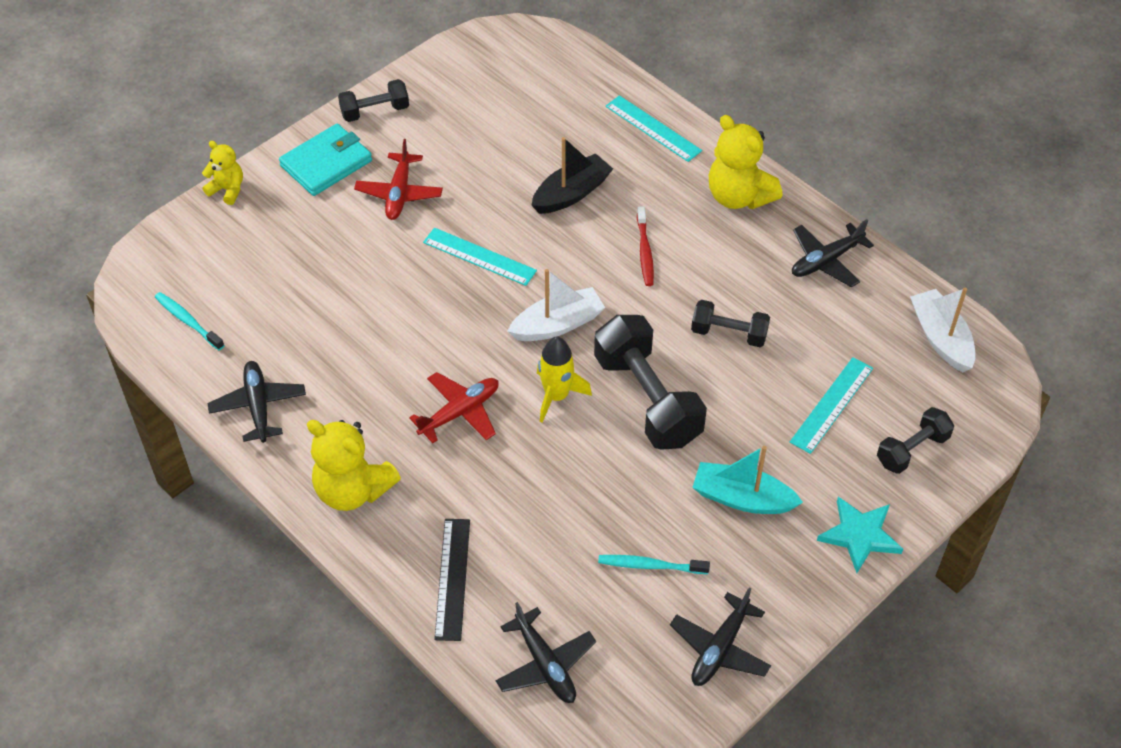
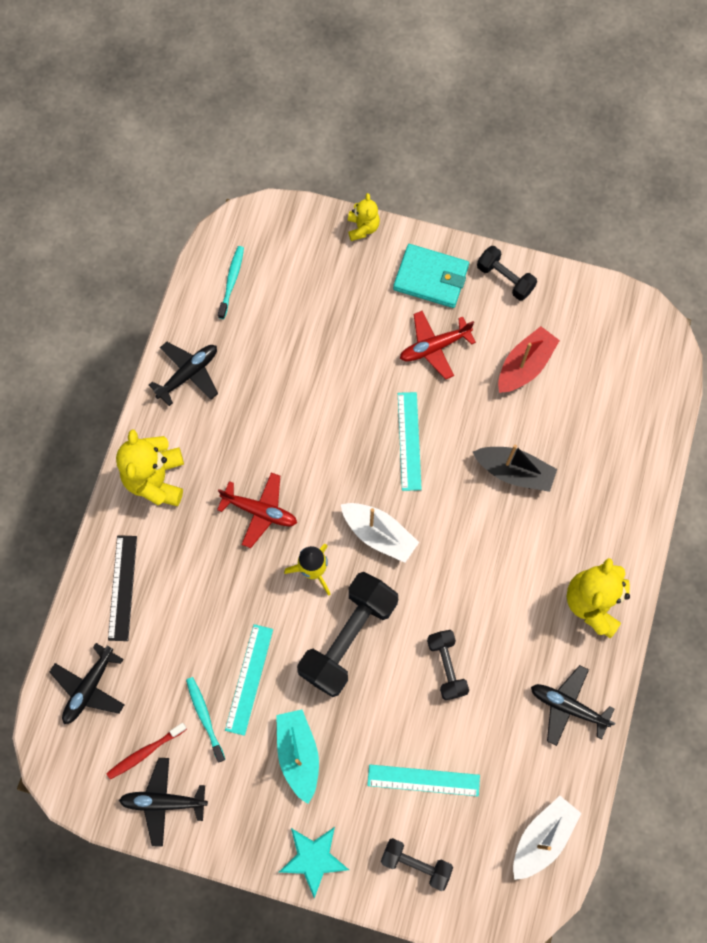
camera: 60 degrees right, 20 degrees up
black ruler [435,519,470,641] -> black ruler turned 60 degrees counterclockwise [108,535,137,641]
turquoise ruler [606,95,702,162] -> turquoise ruler moved to [225,624,273,736]
red toothbrush [637,206,654,286] -> red toothbrush moved to [106,723,187,780]
none -> red boat [498,326,560,393]

